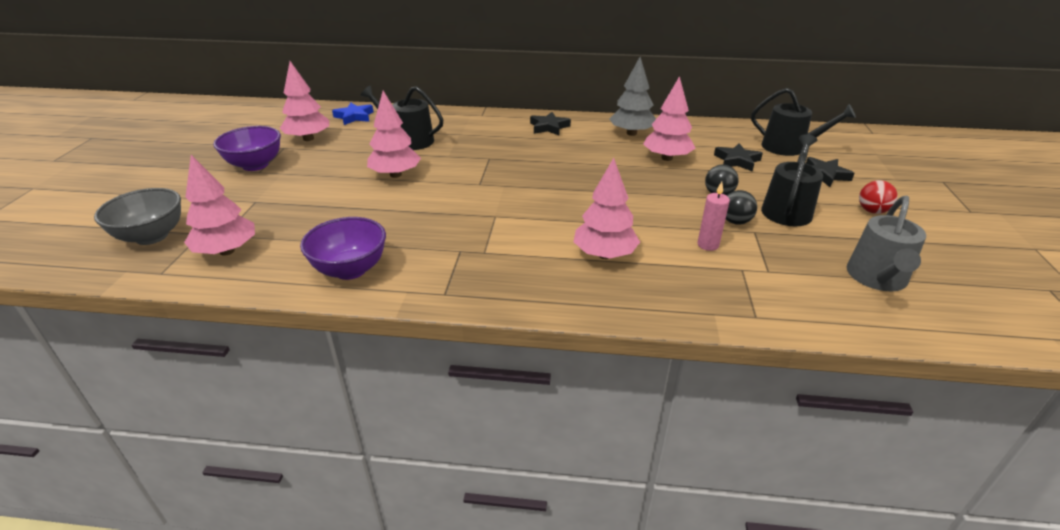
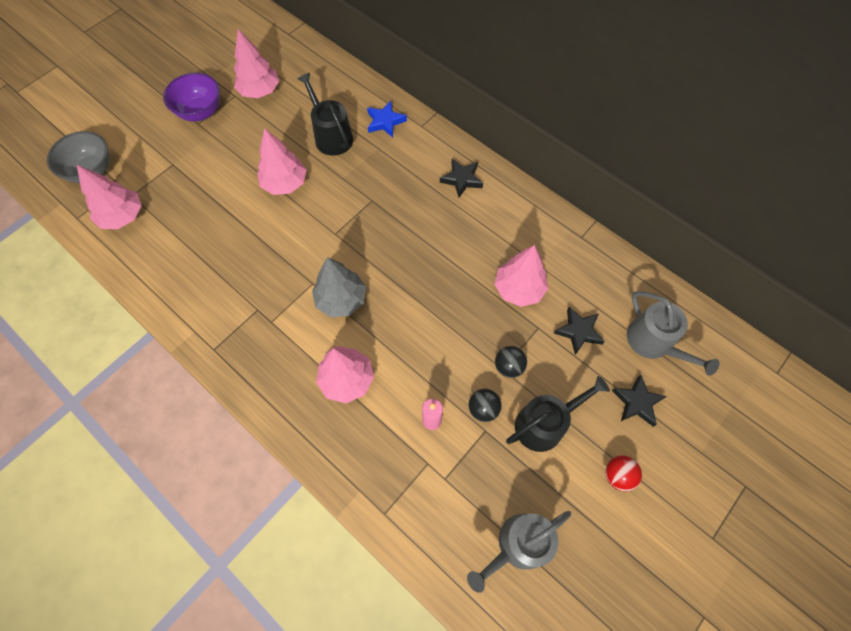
camera: 35 degrees right, 30 degrees up
purple bowl [300,217,386,280] -> none
blue star [332,103,374,125] -> blue star moved to [367,101,407,138]
grey tree [609,57,656,136] -> grey tree moved to [312,257,366,317]
black watering can [751,88,856,156] -> grey watering can [627,291,720,376]

